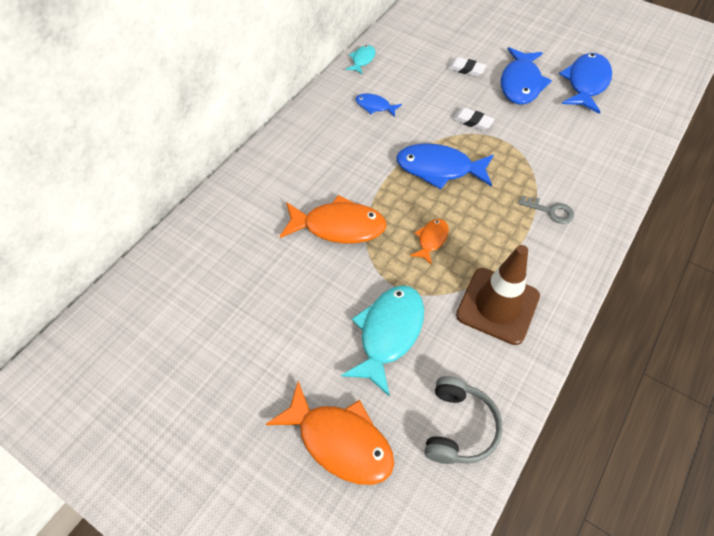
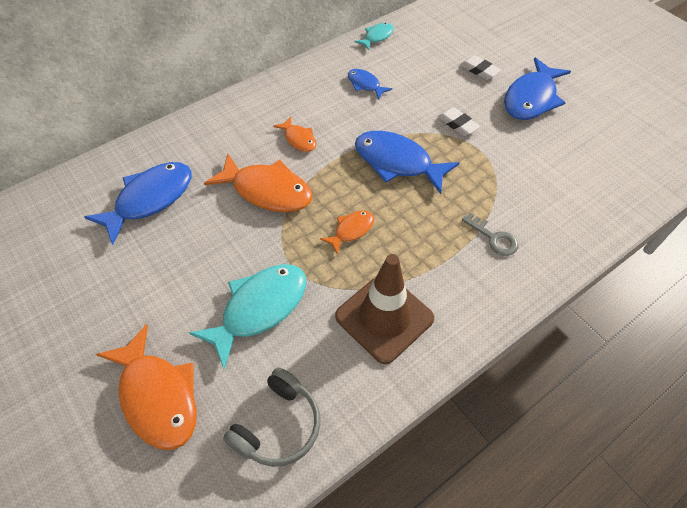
camera: 20 degrees right, 0 degrees up
blue fish [559,53,612,114] -> blue fish moved to [84,162,192,245]
none -> orange fish [273,116,317,152]

